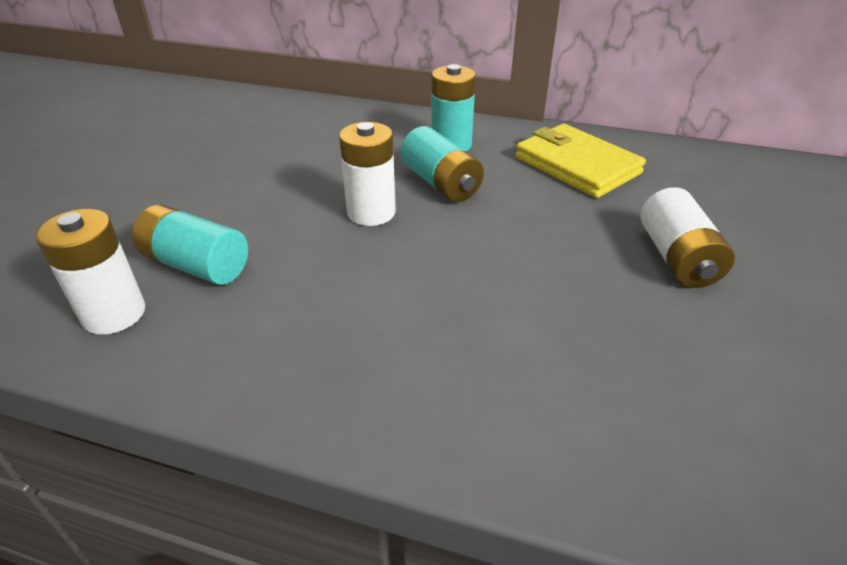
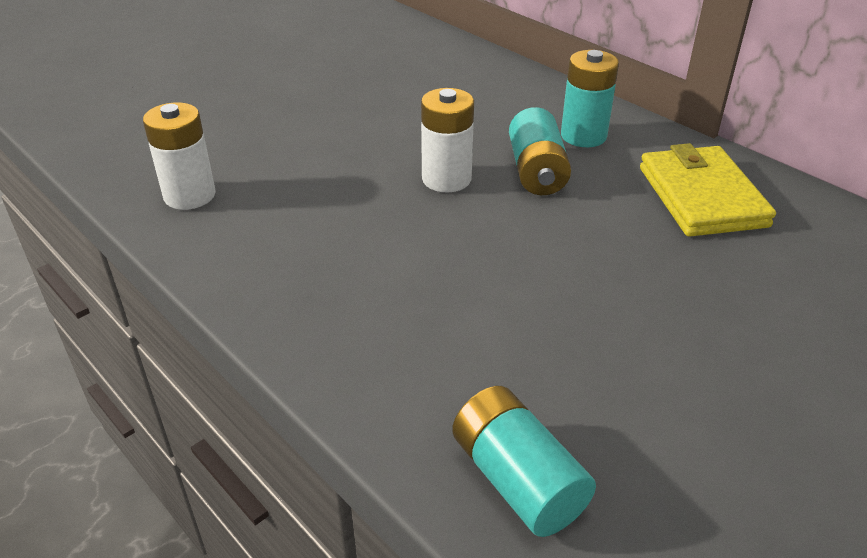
camera: 30 degrees right, 0 degrees up
turquoise battery [132,205,248,285] -> turquoise battery moved to [452,386,596,537]
white battery [641,187,735,288] -> none

